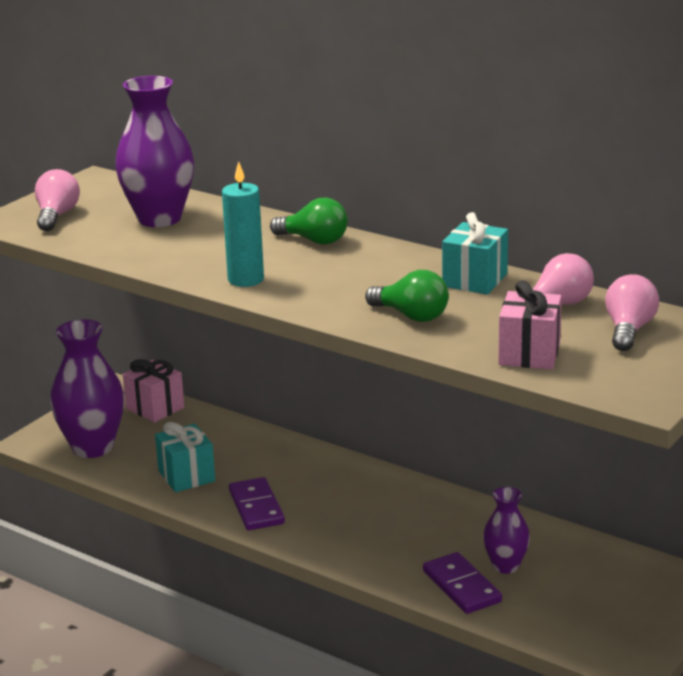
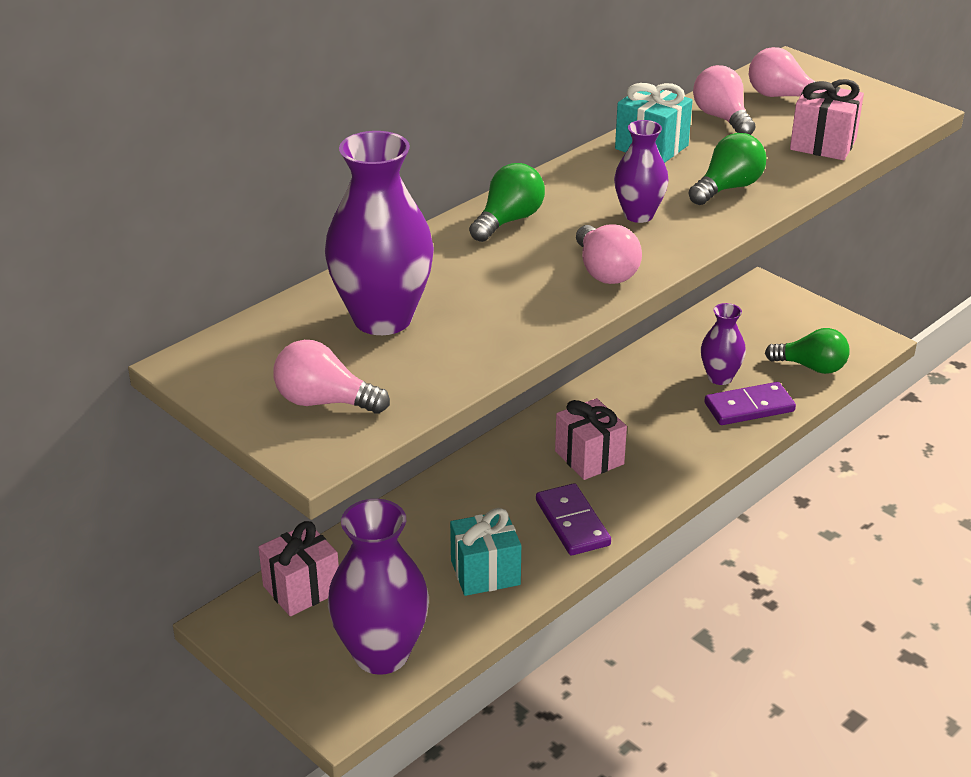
camera: 80 degrees left, 10 degrees up
turquoise candle [222,161,264,287] -> pink light bulb [576,224,642,284]
purple domino [229,477,285,530] -> purple domino turned 75 degrees clockwise [536,483,611,555]
none -> pink gift [555,398,627,480]
none -> purple vase [614,120,668,223]
none -> green light bulb [765,328,850,374]

